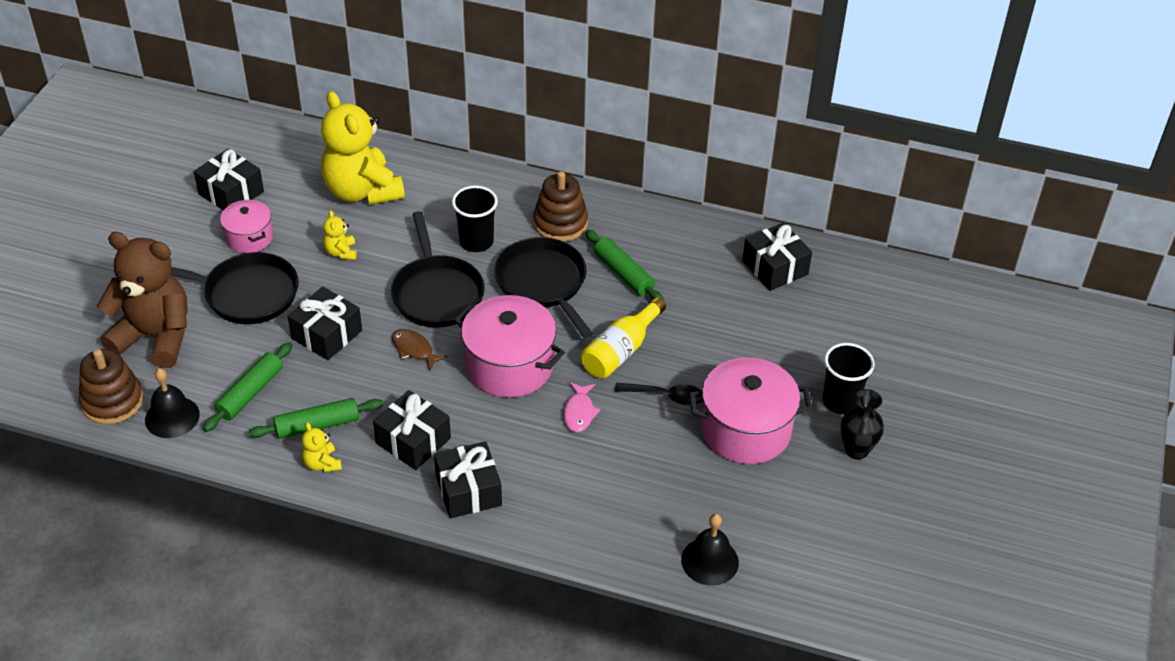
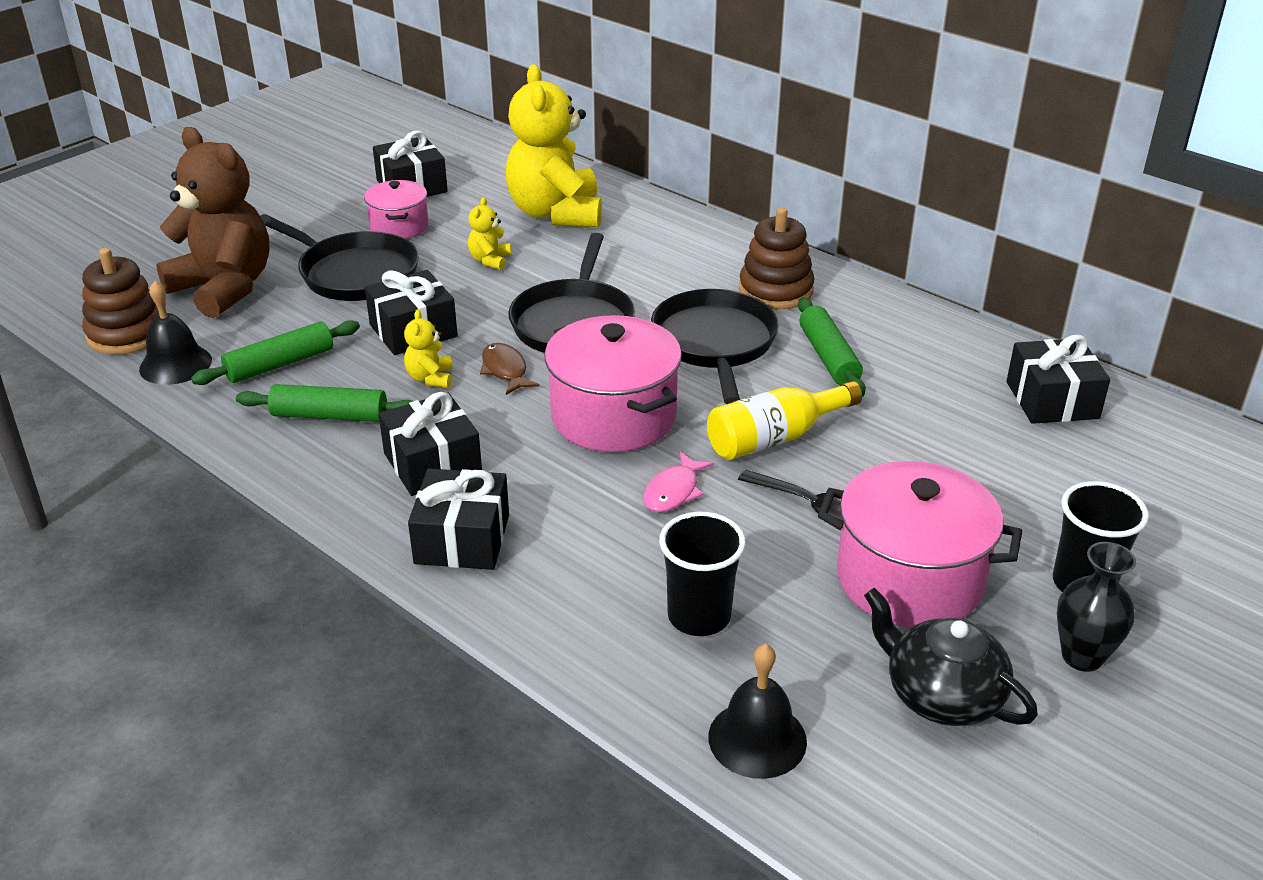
camera: 25 degrees right, 10 degrees down
yellow teddy bear [302,422,342,472] -> yellow teddy bear moved to [404,309,453,388]
black cup [452,186,498,252] -> black cup moved to [659,512,746,636]
none -> black teapot [864,588,1038,726]

